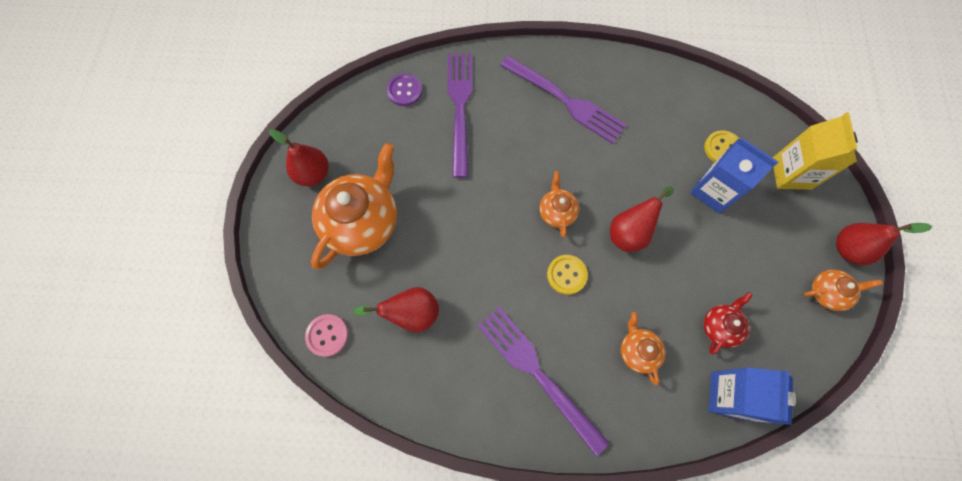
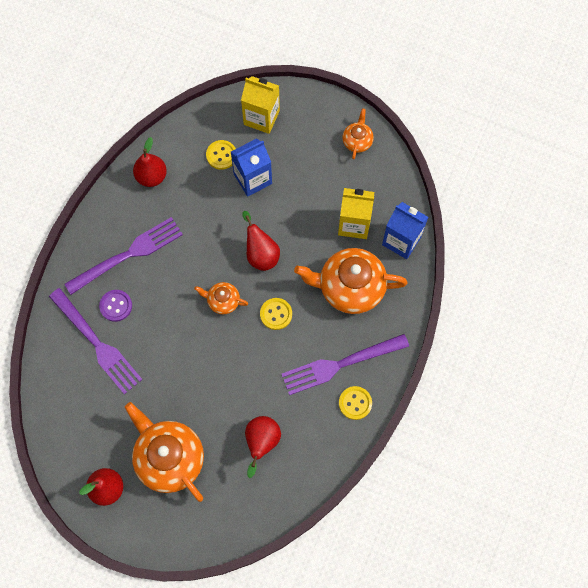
camera: 70 degrees left, 0 degrees up
pink button [305,314,348,357] -> none
purple button [387,73,422,106] -> purple button moved to [99,290,132,322]
purple fork [448,53,472,178] -> purple fork turned 150 degrees counterclockwise [49,288,143,394]
orange teapot [621,312,665,386] -> orange teapot [294,248,408,314], size x2.04
red teapot [703,292,753,354] -> yellow carton [338,188,374,239]
red pear [836,223,932,265] -> red pear moved to [133,137,167,187]
none -> yellow button [339,386,372,420]

